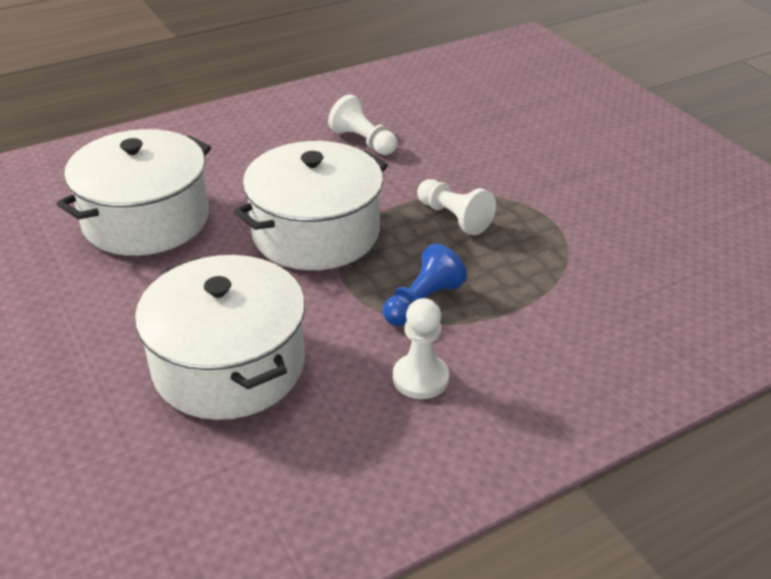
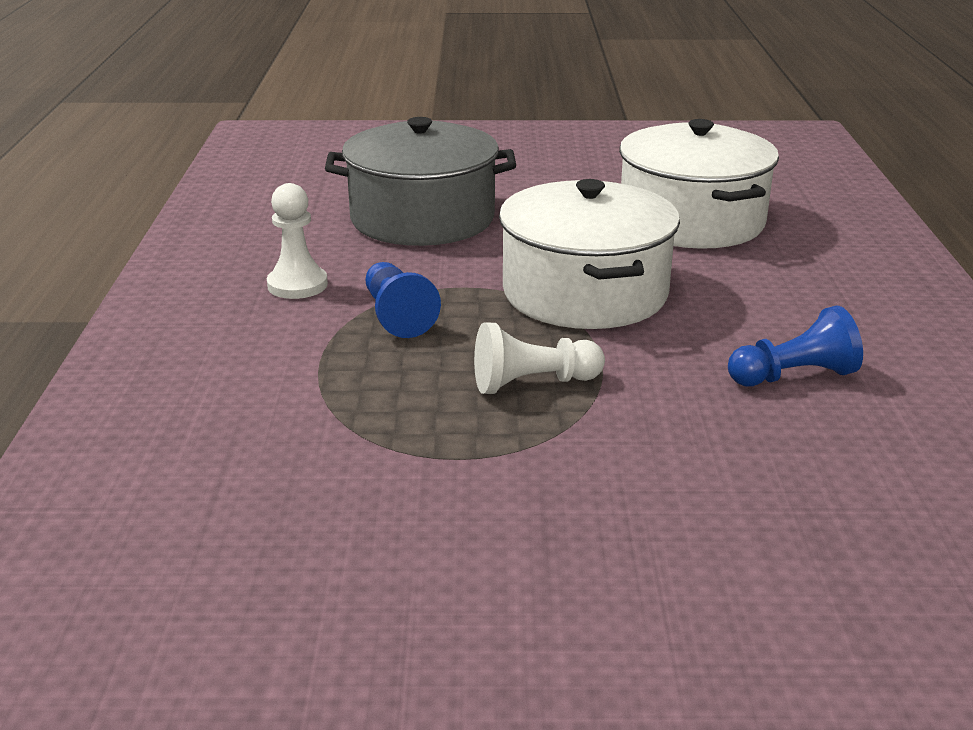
camera: 120 degrees right, 10 degrees down
white pot [135,255,305,420] -> grey pot [325,117,516,246]
white pawn [328,94,397,155] -> blue pawn [728,306,863,386]

